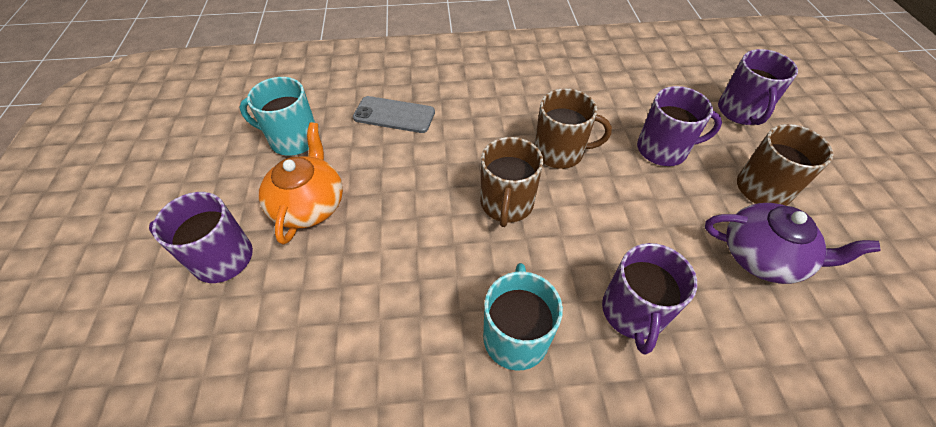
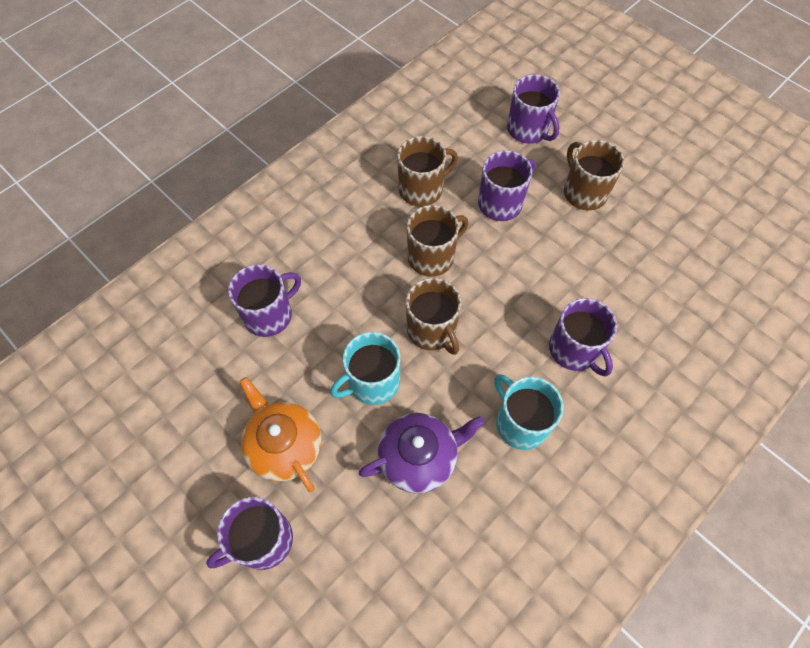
camera: 40 degrees left, 10 degrees up
turquoise mug [240,77,315,156] -> turquoise mug moved to [330,332,400,405]
grey phone [353,96,435,133] -> purple mug [228,264,301,337]
purple teapot [705,203,880,284] -> purple teapot moved to [359,413,485,493]
none -> brown mug [397,136,458,207]

